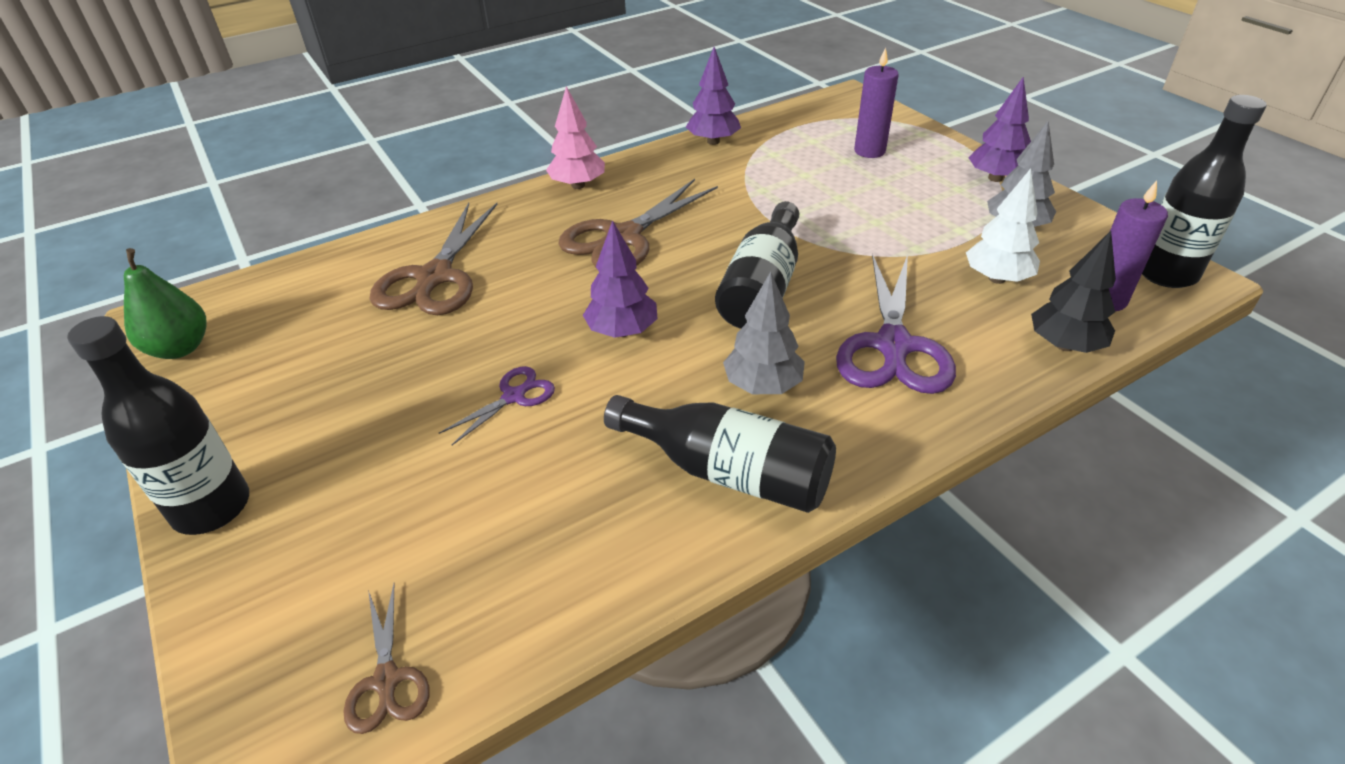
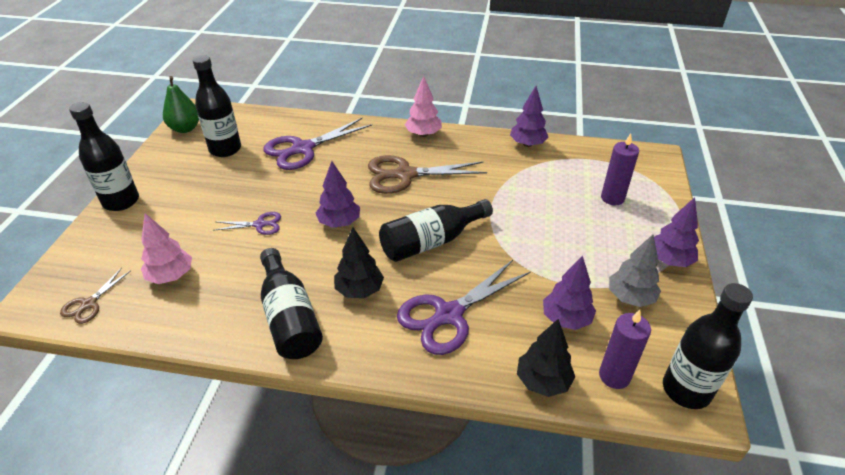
camera: 40 degrees right, 0 degrees up
brown scissors [370,203,497,315] -> purple scissors [263,118,372,170]
grey tree [723,272,805,394] -> black tree [334,227,384,298]
white tree [966,168,1040,284] -> purple tree [543,256,596,330]
none -> pink tree [141,213,192,284]
none -> black bottle [192,55,241,157]

